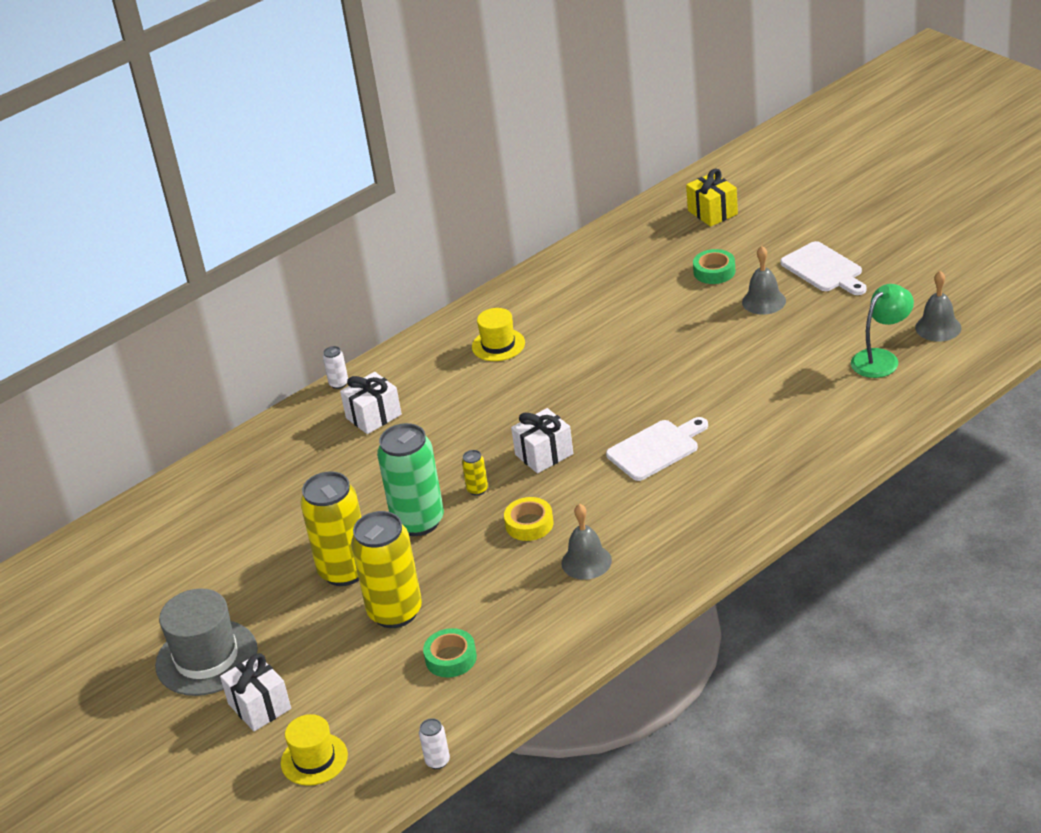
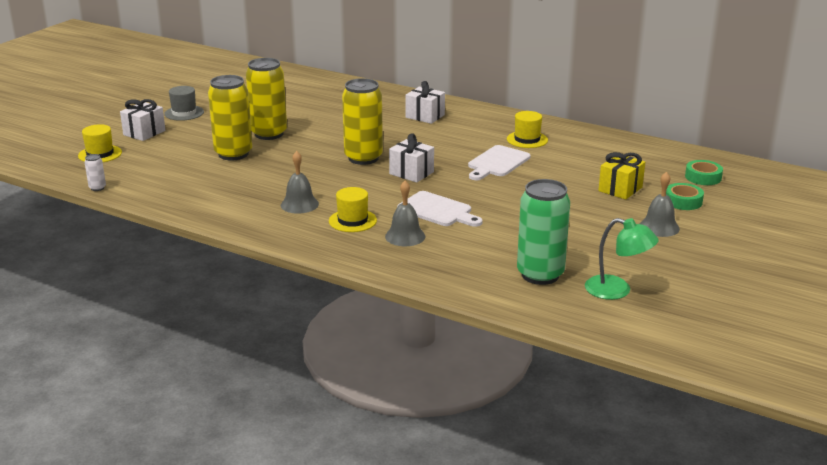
camera: 65 degrees right, 10 degrees down
grey hat [155,588,258,696] -> grey hat [164,86,204,121], size x0.62
white can [323,346,348,389] -> none
green can [377,423,444,536] -> green can moved to [517,179,570,285]
green tape [423,628,477,678] -> green tape moved to [685,160,723,185]
yellow can [462,450,488,496] -> yellow can [342,78,383,165], size x2.41
yellow tape [504,497,553,541] -> none
yellow gift [686,169,738,227] -> yellow gift moved to [598,152,645,200]
white cutting board [780,241,867,295] -> white cutting board moved to [468,145,531,180]
grey bell [915,271,961,342] -> grey bell moved to [385,181,425,246]
none -> yellow hat [329,187,377,232]

